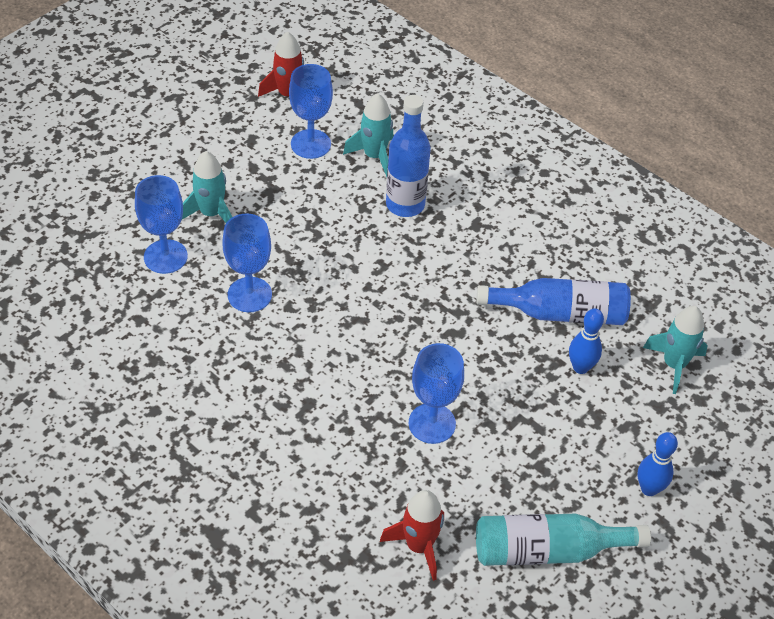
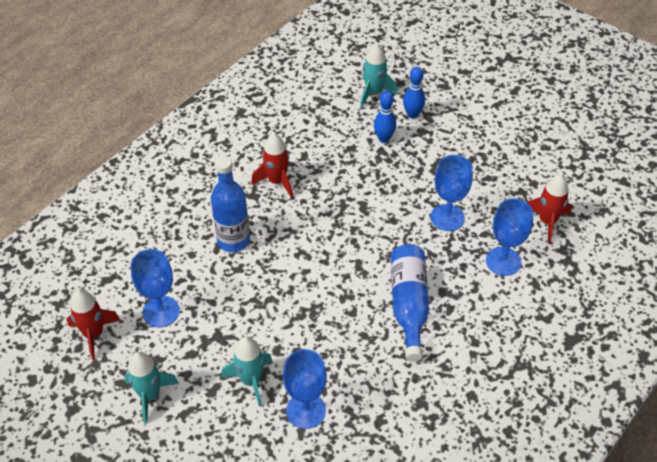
camera: 90 degrees left, 0 degrees up
blue goblet [222,213,272,312] -> blue goblet moved to [486,198,533,276]
turquoise rocket [343,93,393,177] -> turquoise rocket moved to [124,352,179,424]
blue bottle [476,278,631,325] -> blue bottle moved to [391,244,429,362]
turquoise bottle [476,514,651,566] -> none
blue bowling pin [638,432,678,496] -> blue bowling pin moved to [403,67,425,119]
none -> red rocket [251,133,293,198]

